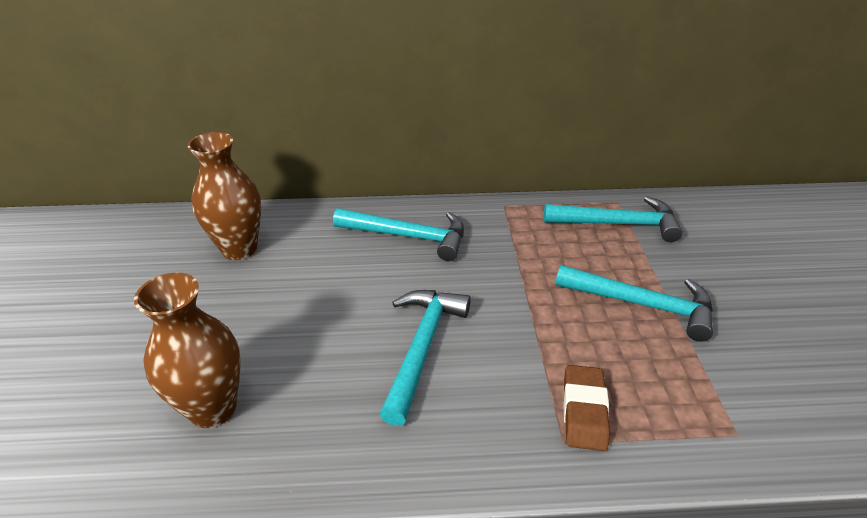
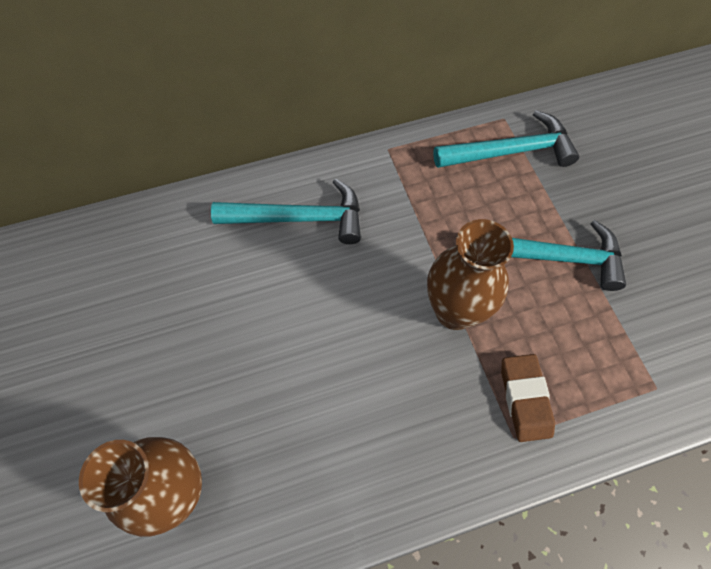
camera: 15 degrees left, 25 degrees up
brown vase [187,132,261,260] -> brown vase moved to [427,219,514,330]
turquoise hammer [379,290,471,426] -> none

